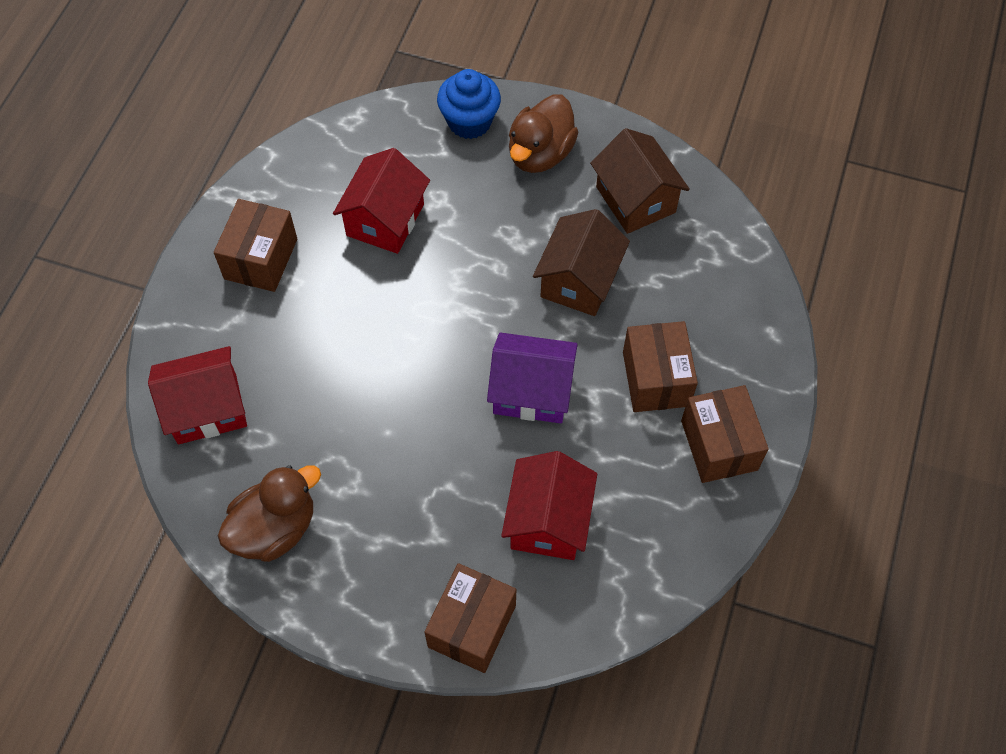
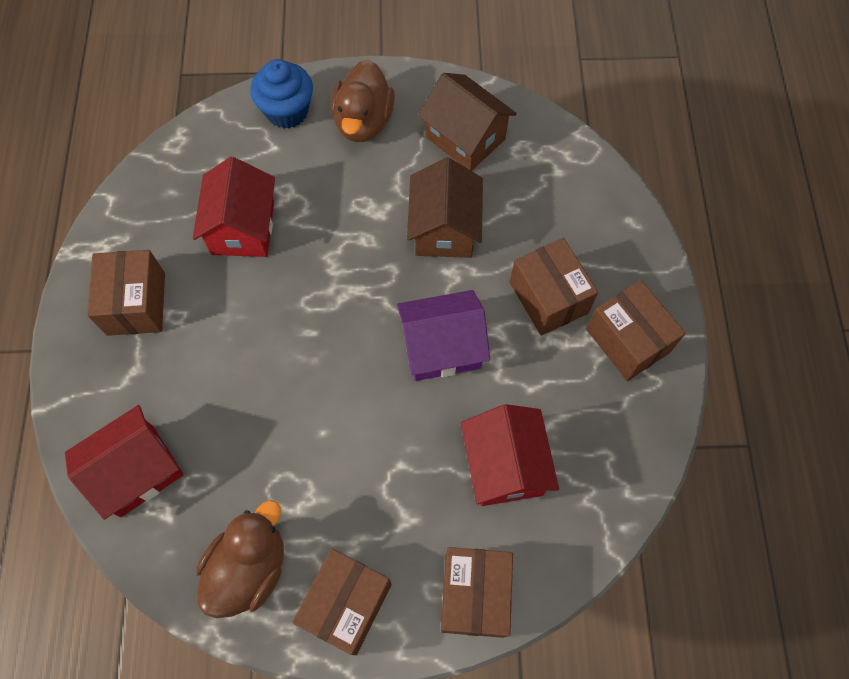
camera: 20 degrees left, 5 degrees up
none -> brown box [292,549,392,655]

